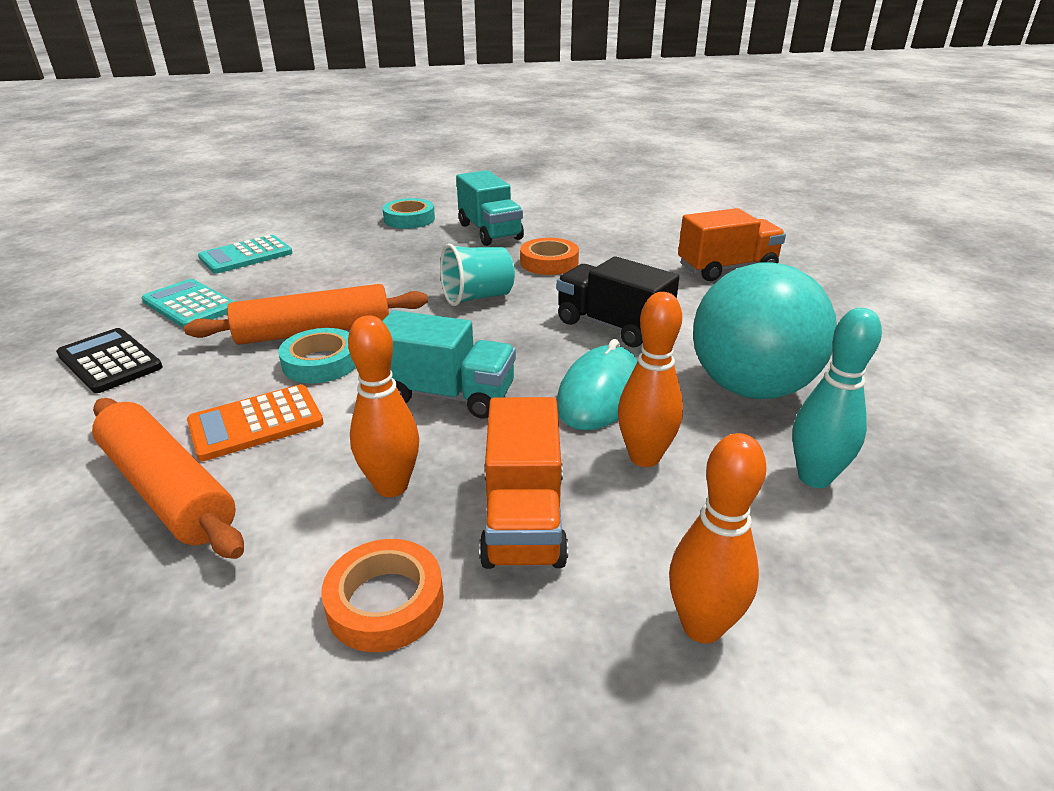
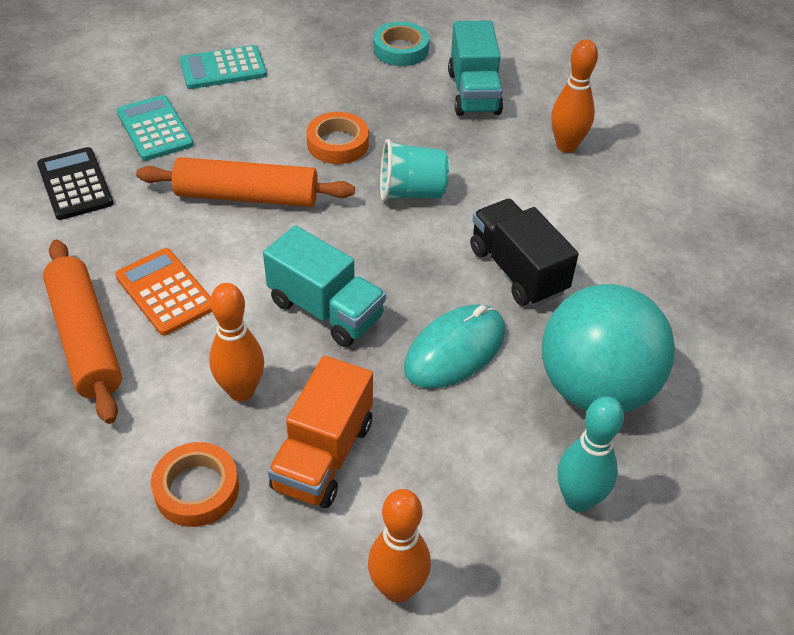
camera: 20 degrees right, 15 degrees up
orange calculator [187,384,324,461] -> orange calculator turned 60 degrees clockwise [115,248,212,336]
turquoise tape [278,328,356,383] -> none
orange tape [520,238,579,275] -> orange tape moved to [307,112,369,164]
orange bowling pin [618,292,683,467] -> orange bowling pin moved to [551,39,598,153]
orange truck [678,208,786,281] -> none

